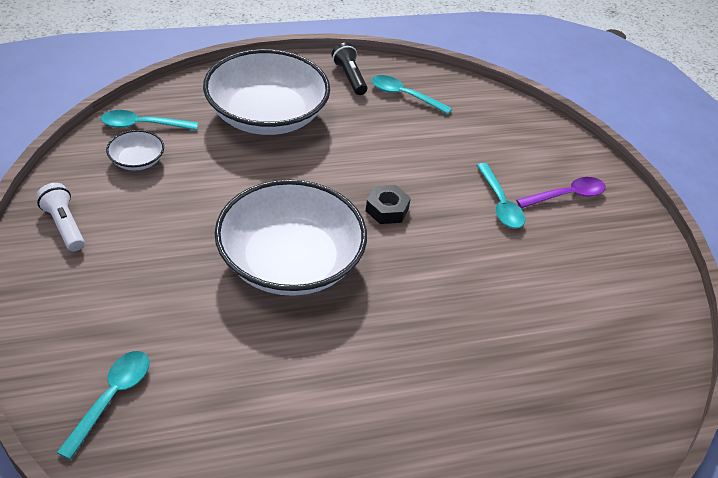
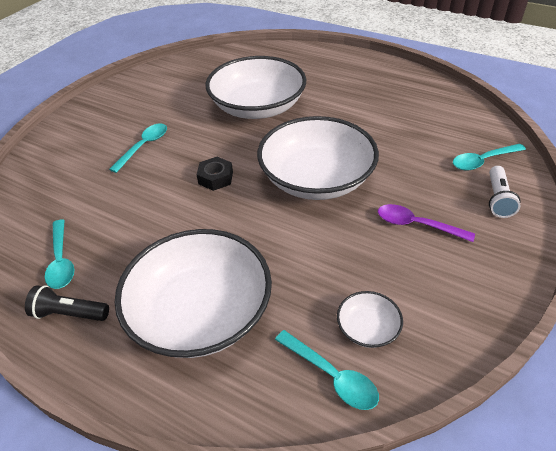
camera: 130 degrees left, 0 degrees up
white flashlight [36,183,85,251] -> white flashlight moved to [489,166,520,218]
black flashlight [331,43,367,95] -> black flashlight turned 75 degrees clockwise [25,285,109,321]
purple spoon [516,177,606,208] -> purple spoon moved to [378,204,475,242]
none -> white bowl [206,56,306,119]

